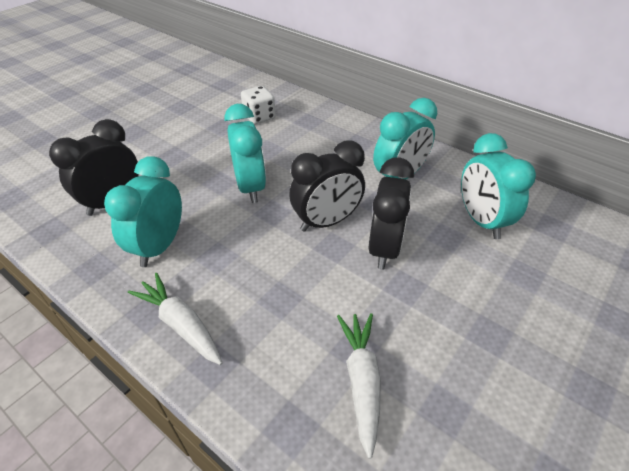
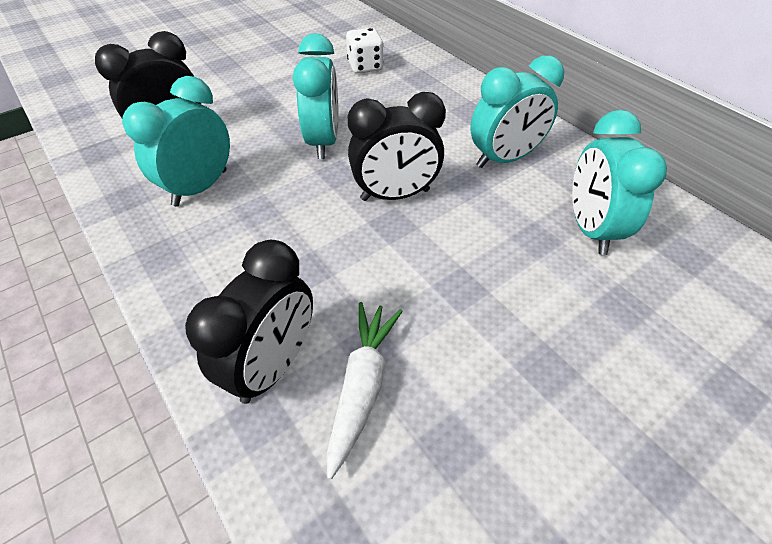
camera: 15 degrees right, 5 degrees up
white carrot [128,273,222,365] -> none
black clock [369,157,414,270] -> black clock moved to [185,240,313,404]

